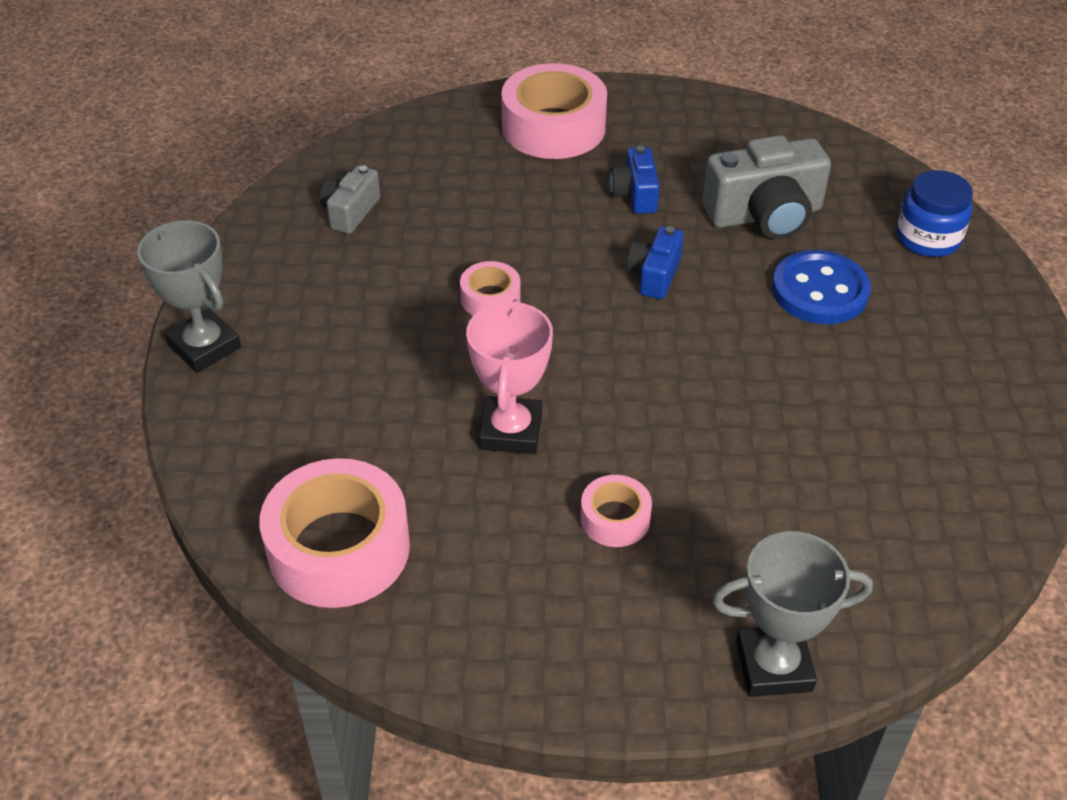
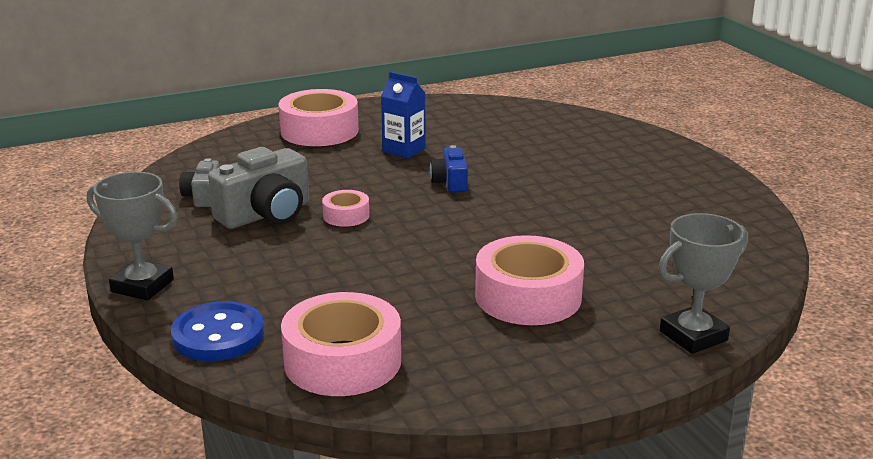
camera: 25 degrees left, 20 degrees down
pink trophy [466,299,553,454] -> none
pink tape [580,475,652,547] -> pink tape [475,235,584,325], size x1.99
blue camera [610,146,660,214] -> blue carton [381,72,426,159]
grey camera [702,135,831,239] -> grey camera moved to [208,147,309,229]
blue button [772,250,871,324] -> blue button moved to [171,301,264,361]
blue jar [897,170,973,257] -> none

